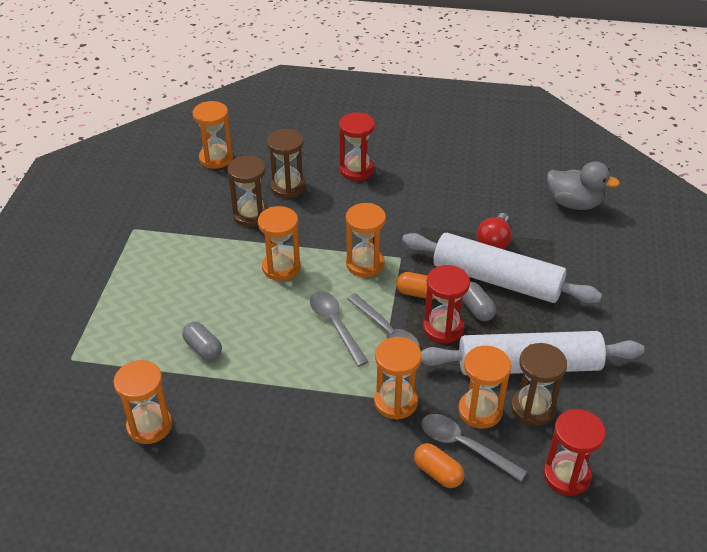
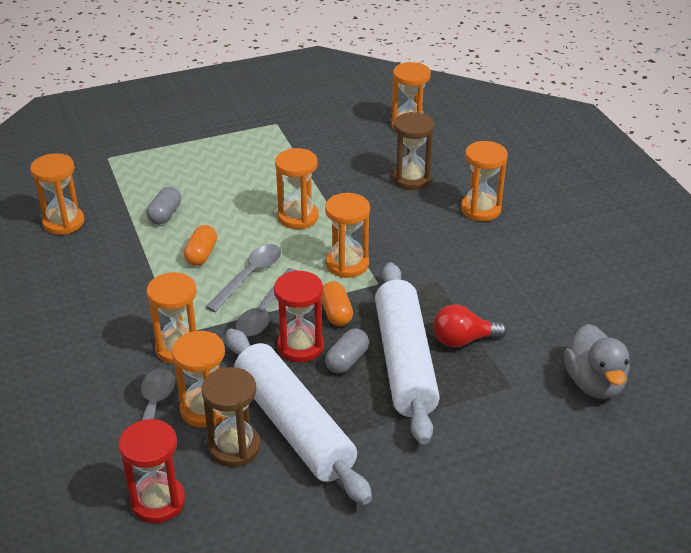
camera: 60 degrees right, 5 degrees down
brown hourglass [227,155,268,227] -> none
red hourglass [339,112,375,181] -> orange hourglass [461,141,508,221]
orange capsule [414,443,464,488] -> orange capsule moved to [184,225,217,266]

